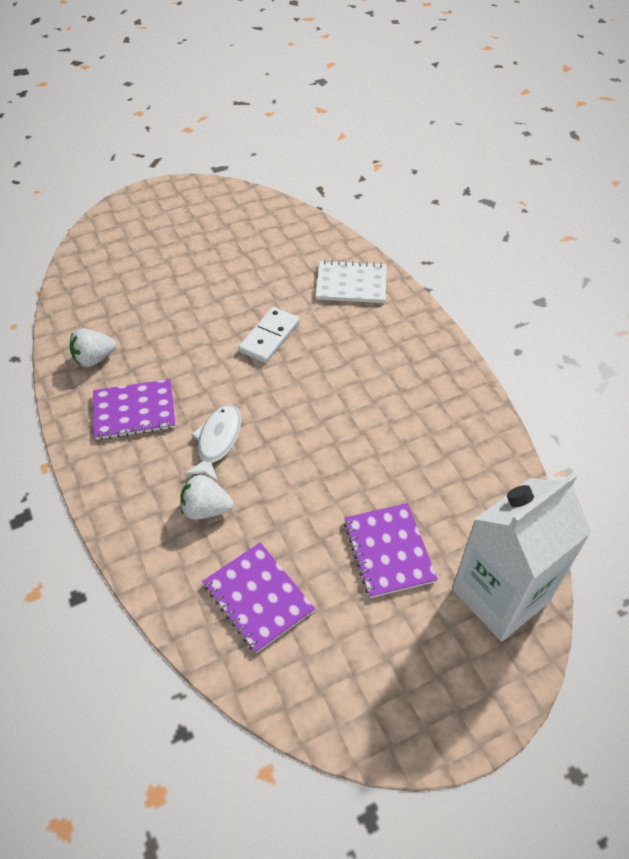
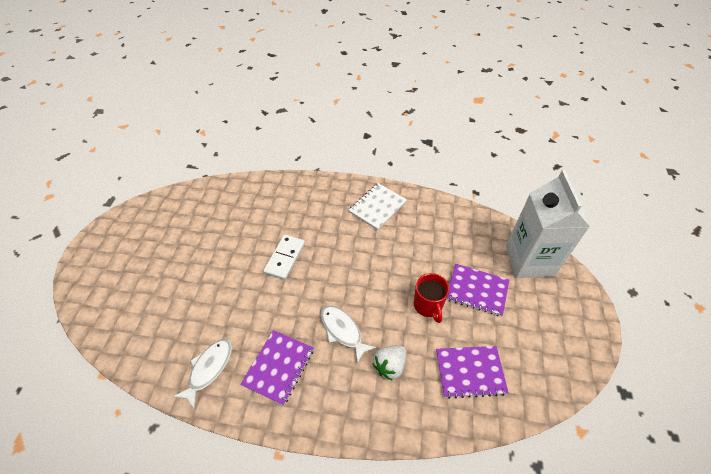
camera: 55 degrees left, 0 degrees up
white strawberry [70,328,116,368] -> white fish [173,339,232,409]
white domino [238,307,300,363] -> white domino turned 45 degrees clockwise [263,235,305,280]
white notebook [316,260,387,303] -> white notebook moved to [349,183,407,230]
none -> red mug [414,273,449,323]

